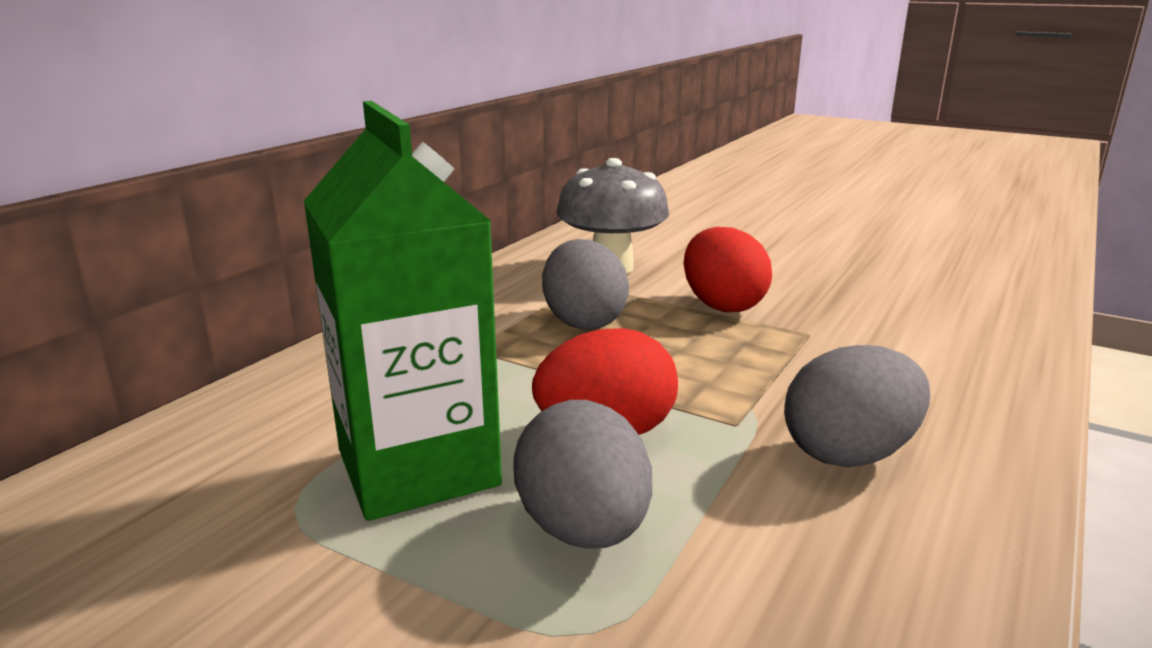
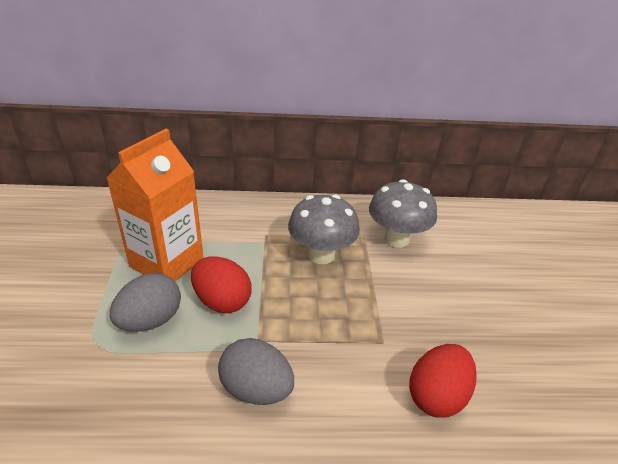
camera: 55 degrees right, 15 degrees up
green carton [304,101,502,521] -> orange carton [106,128,204,281]
grey egg [542,239,629,329] -> grey mushroom [288,195,360,264]
red egg [683,227,772,312] -> red egg moved to [409,344,477,418]

